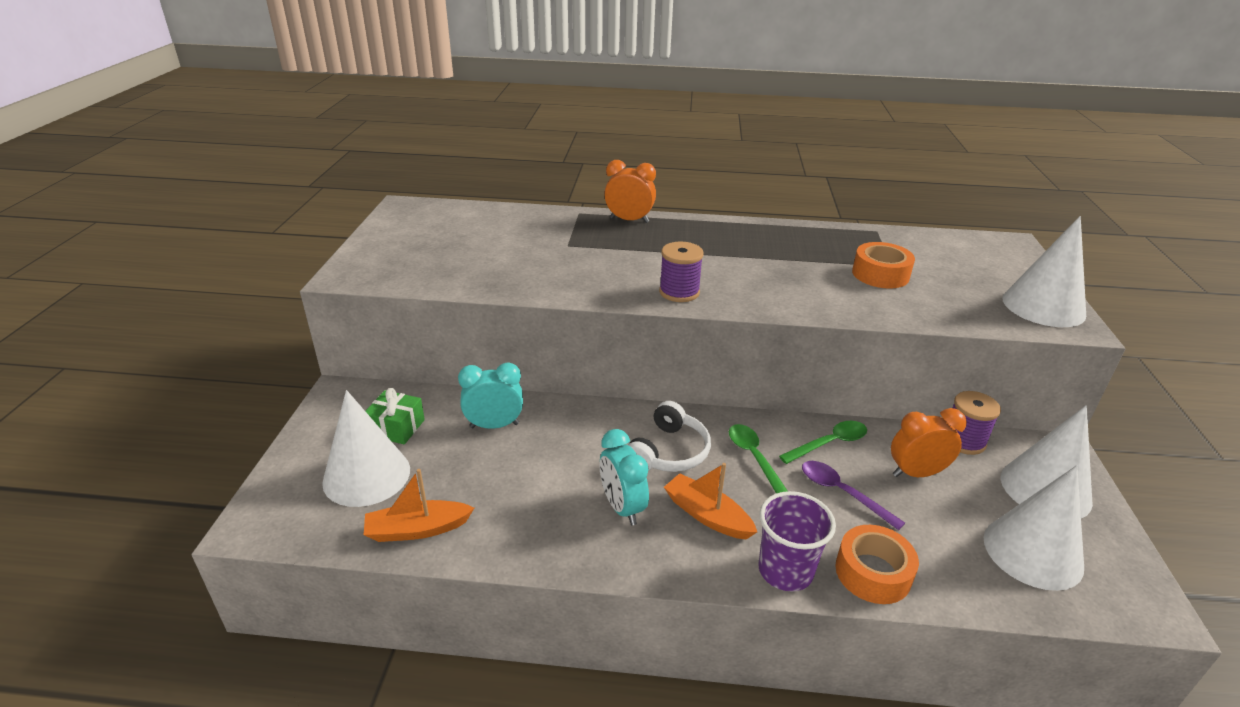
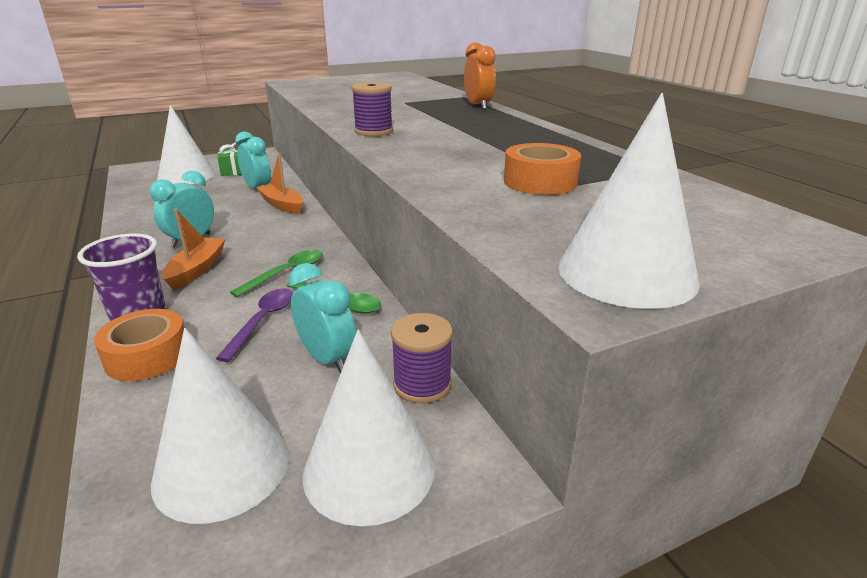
camera: 60 degrees right, 5 degrees down
orange boat [364,469,474,542] -> orange boat moved to [256,153,303,214]
white headphones [628,401,711,472] -> none
orange clock [891,408,967,477] -> turquoise clock [289,263,356,374]

